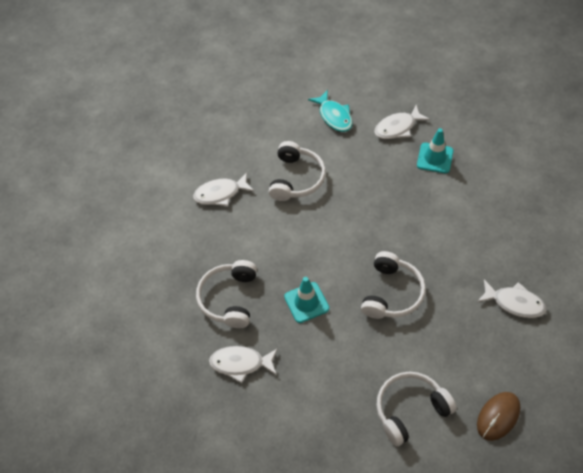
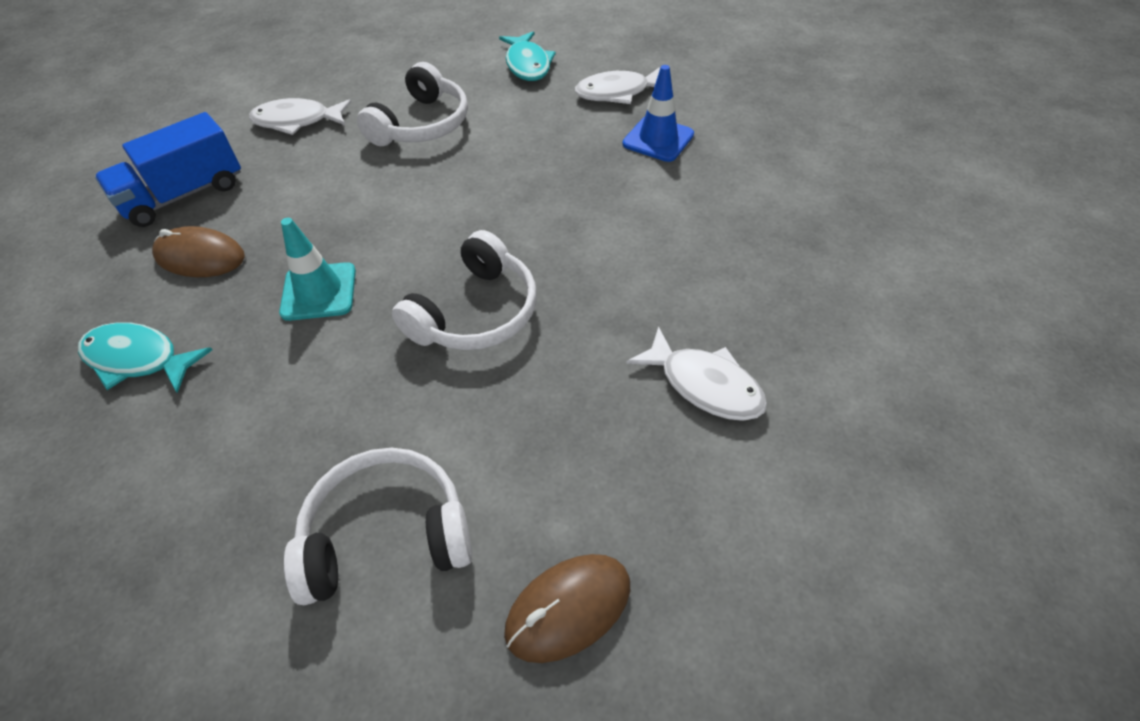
camera: 15 degrees right, 5 degrees down
white headphones [196,260,257,328] -> brown mouse [152,226,245,277]
white fish [209,346,278,383] -> turquoise fish [78,322,213,393]
turquoise traffic cone [417,128,453,173] -> blue traffic cone [623,65,694,162]
none -> blue truck [95,112,241,227]

